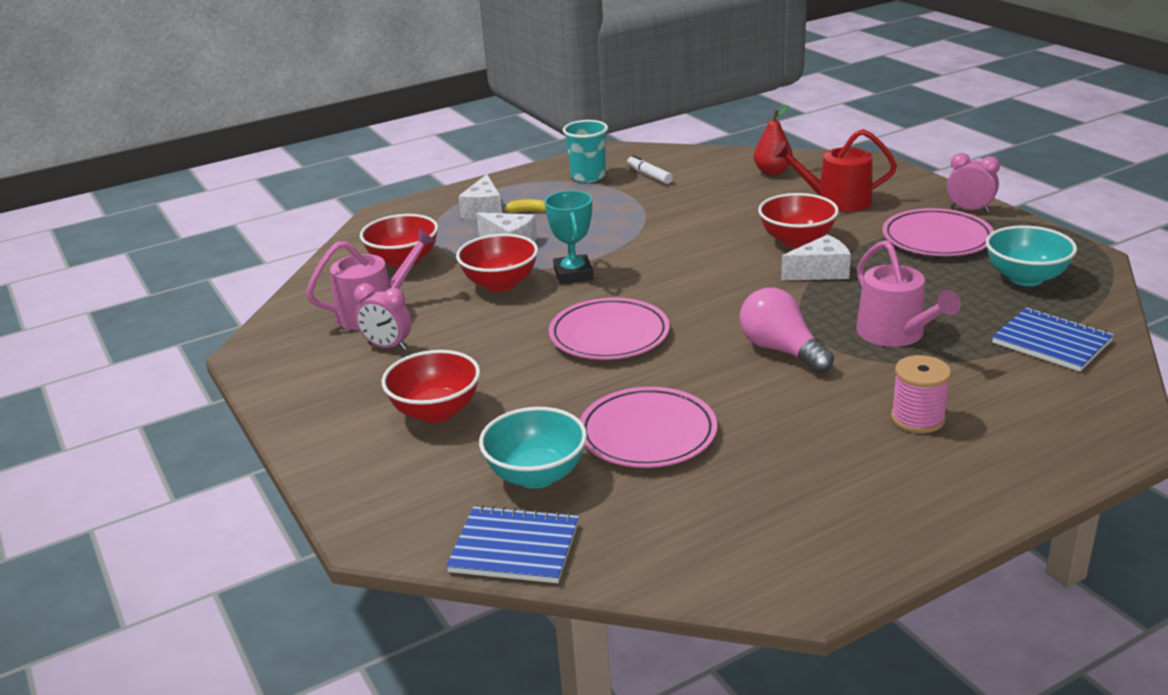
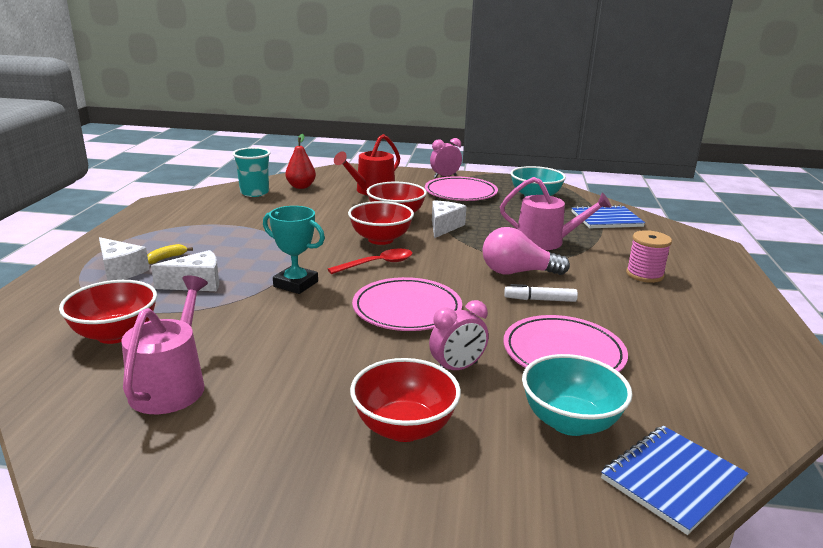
camera: 55 degrees left, 5 degrees down
pink clock [354,283,412,350] -> pink clock moved to [429,300,489,370]
red bowl [456,234,538,292] -> red bowl moved to [348,201,414,245]
turquoise cup [563,120,608,183] -> turquoise cup moved to [232,147,271,197]
white marker [627,155,673,184] -> white marker moved to [504,284,578,302]
none -> red spoon [328,249,412,274]

